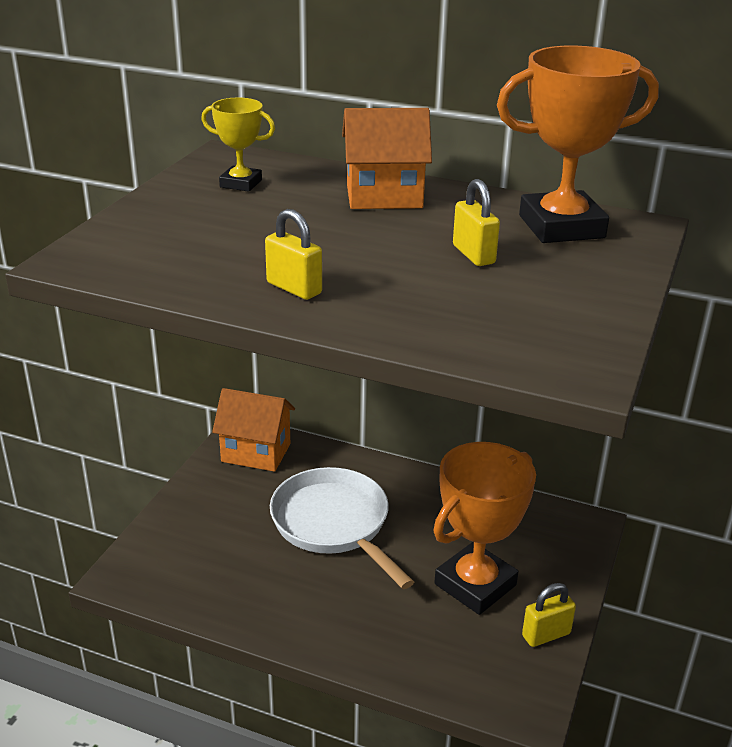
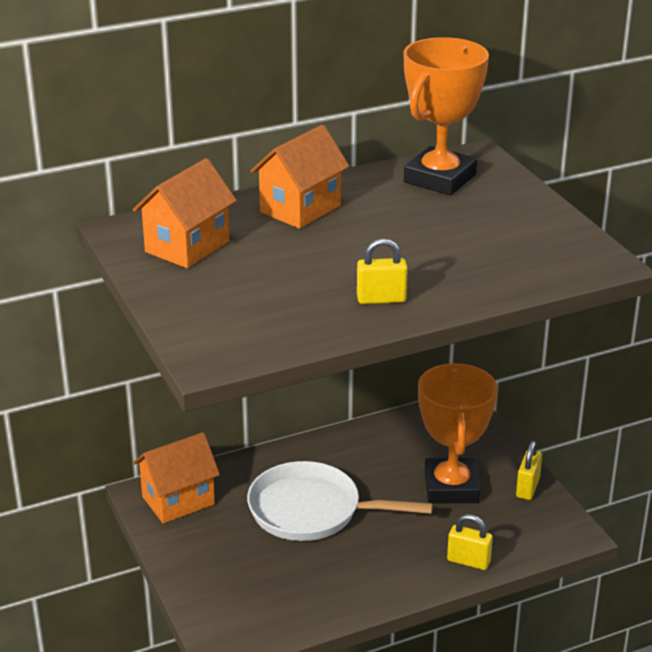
camera: 45 degrees left, 0 degrees up
yellow trophy [201,98,275,192] -> orange house [133,158,237,268]
yellow padlock [453,179,500,266] -> yellow padlock moved to [447,514,493,570]

